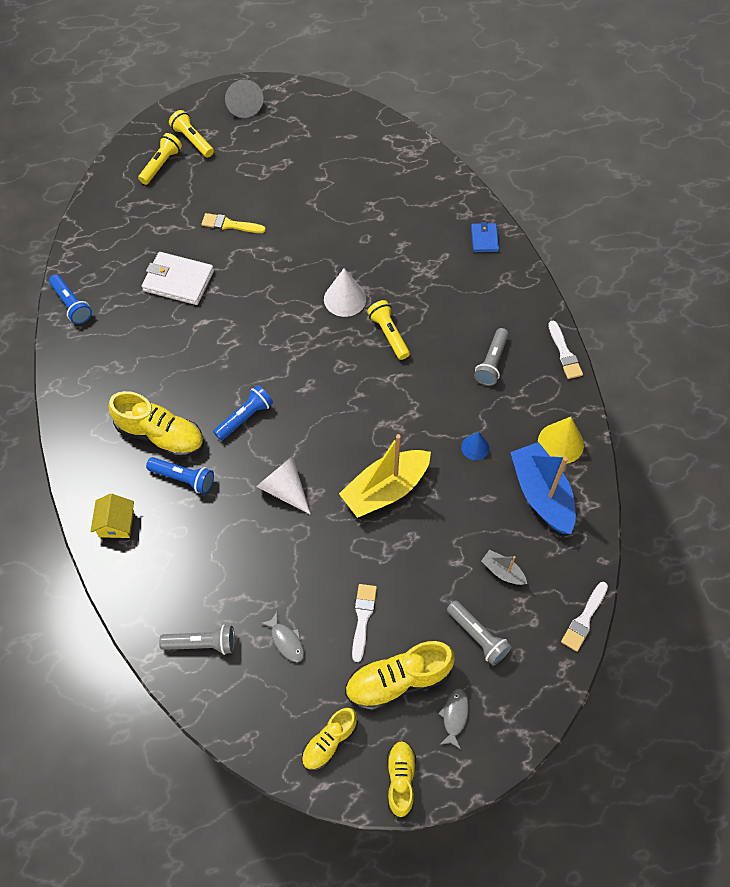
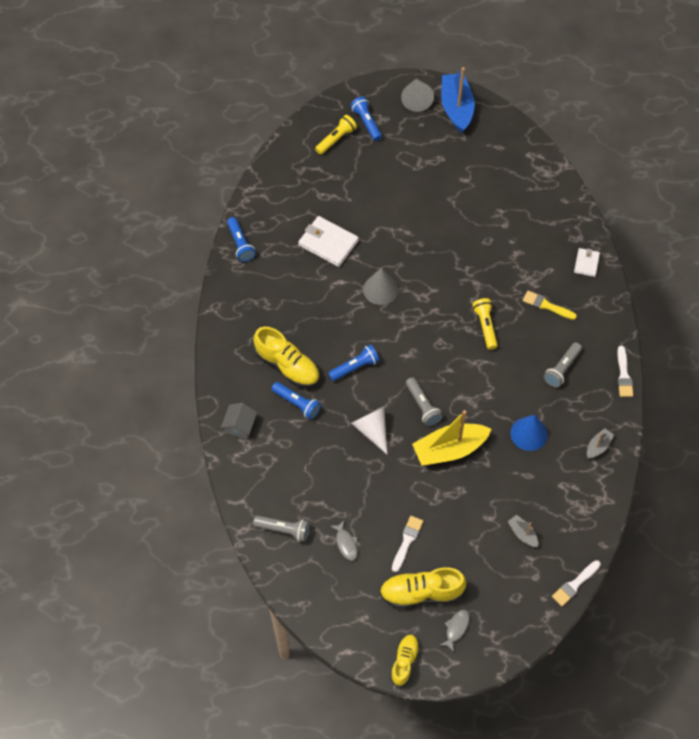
camera: 15 degrees right, 0 degrees up
yellow house [90,494,134,538] -> grey house [221,403,257,439]
yellow flashlight [169,110,214,157] -> blue flashlight [350,97,382,141]
yellow brush [201,213,266,233] -> yellow brush moved to [522,291,577,320]
yellow shoe [302,708,358,770] -> none
white cone [324,268,366,317] -> none
grey flashlight [447,601,512,666] -> grey flashlight moved to [406,377,443,426]
blue cone [461,432,489,460] -> blue cone [511,415,548,451], size x1.63
blue wallet [471,222,499,252] -> white wallet [574,248,600,277]
blue boat [510,442,576,534] -> blue boat moved to [441,67,475,133]
yellow cone [538,417,584,464] -> grey boat [587,428,614,459]
none -> grey cone [363,268,398,305]

